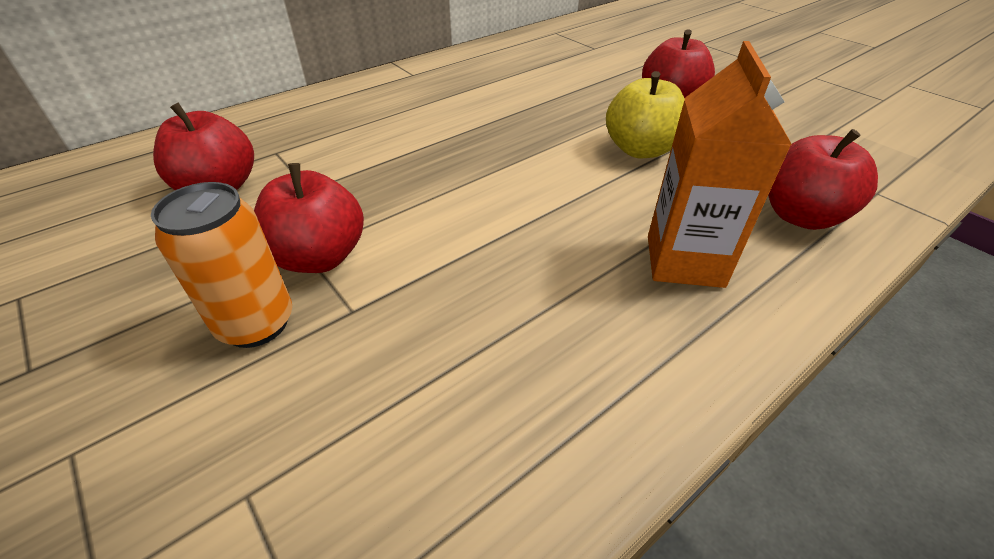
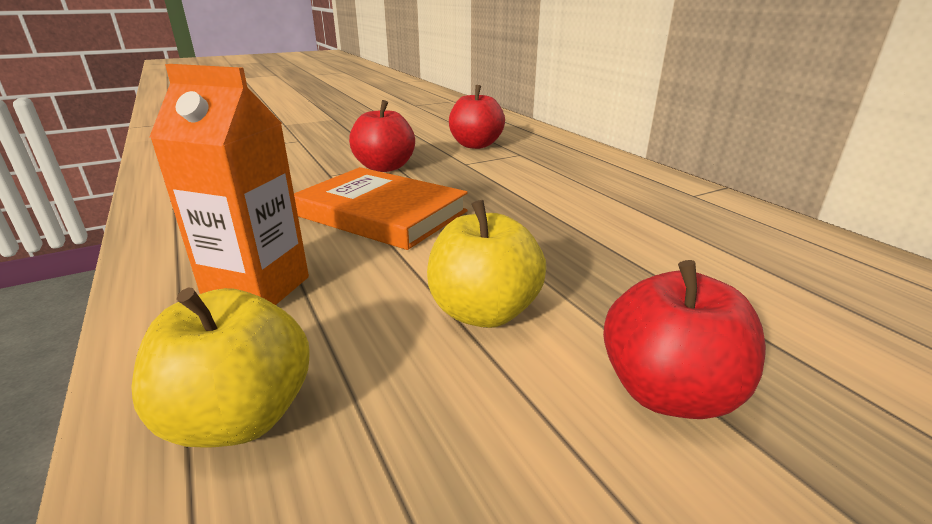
camera: 100 degrees right, 15 degrees down
orange can [151,182,292,348] -> none
red apple [768,129,878,230] -> yellow apple [131,288,310,448]
none -> orange book [294,167,468,250]

